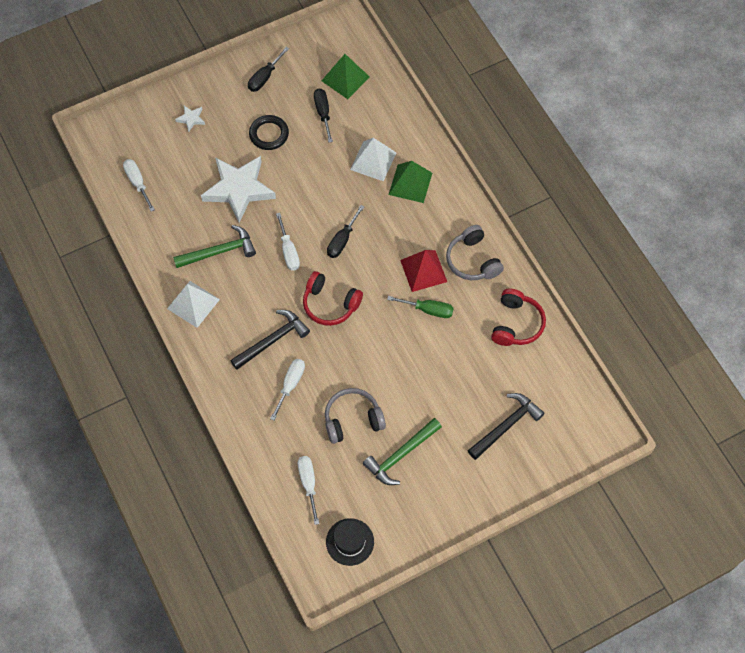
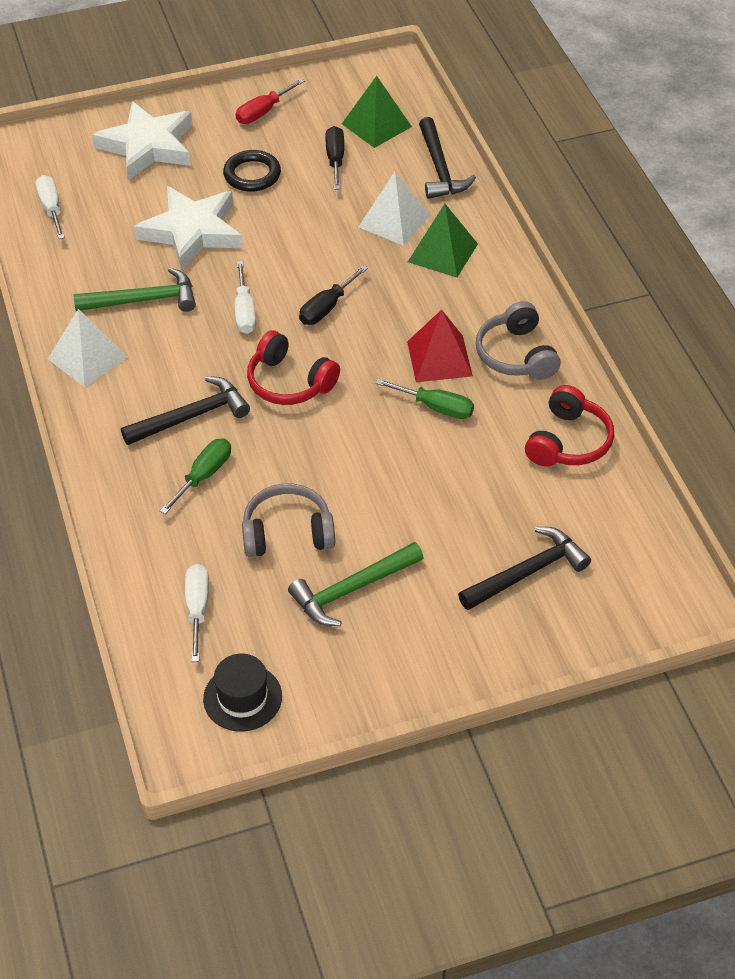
camera: 10 degrees right, 15 degrees down
white star [175,106,205,132] -> white star [92,101,193,180], size x2.40
black screwdriver [248,47,289,92] -> red screwdriver [236,79,305,124]
white screwdriver [270,359,305,421] -> green screwdriver [160,438,231,514]
none -> black hammer [419,117,476,199]

